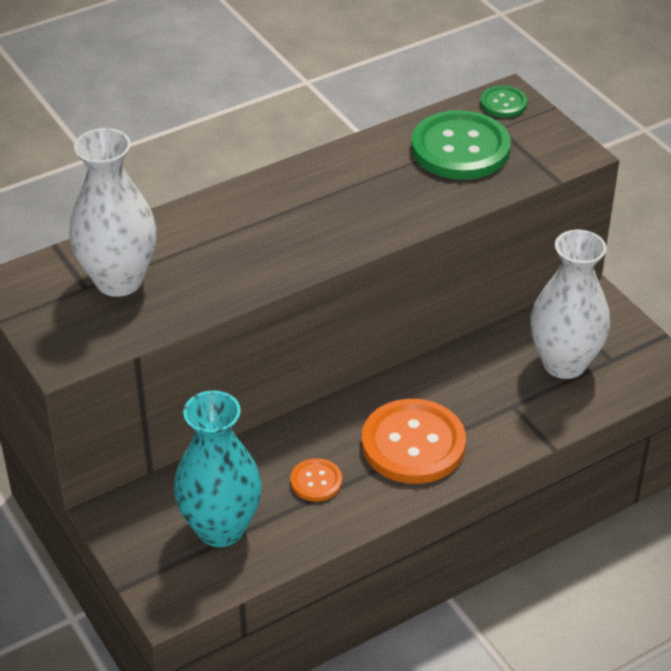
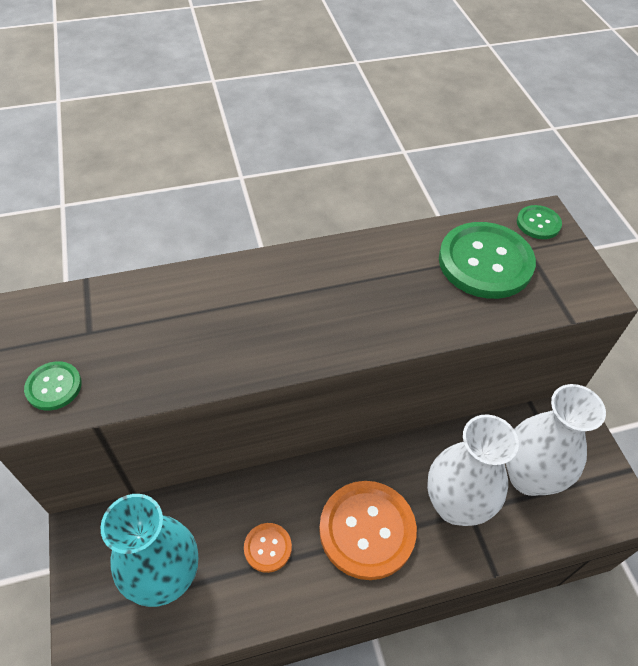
camera: 15 degrees right, 10 degrees up
white vase [69,128,157,297] -> white vase moved to [427,414,519,526]
none -> green button [24,361,82,411]

